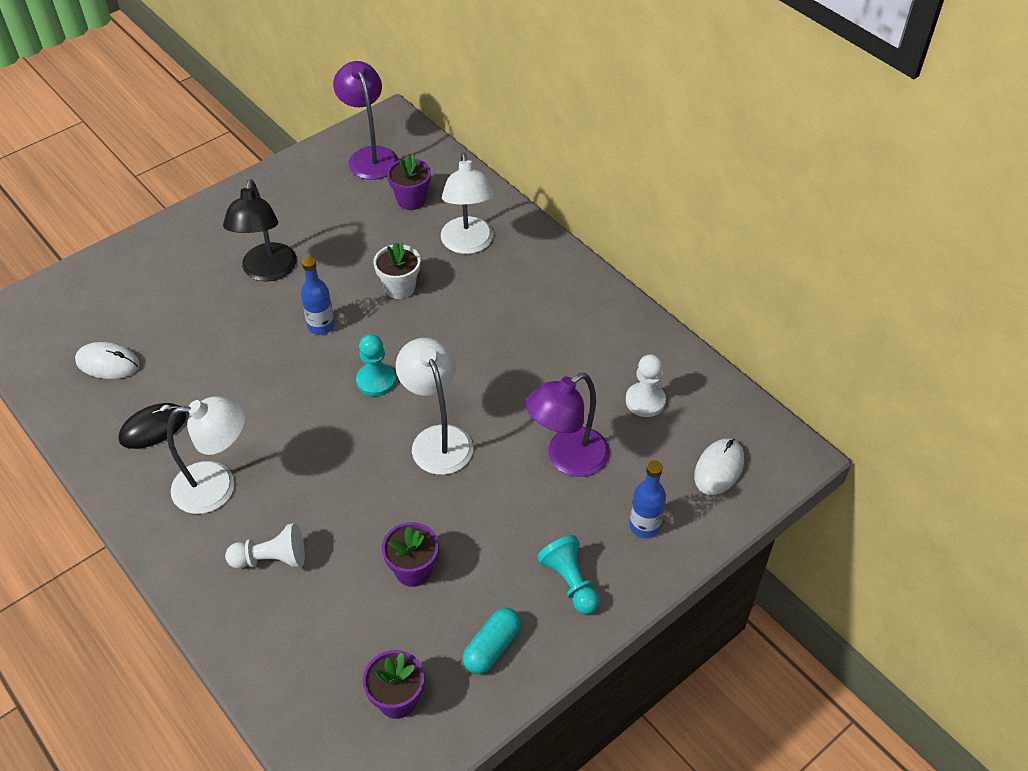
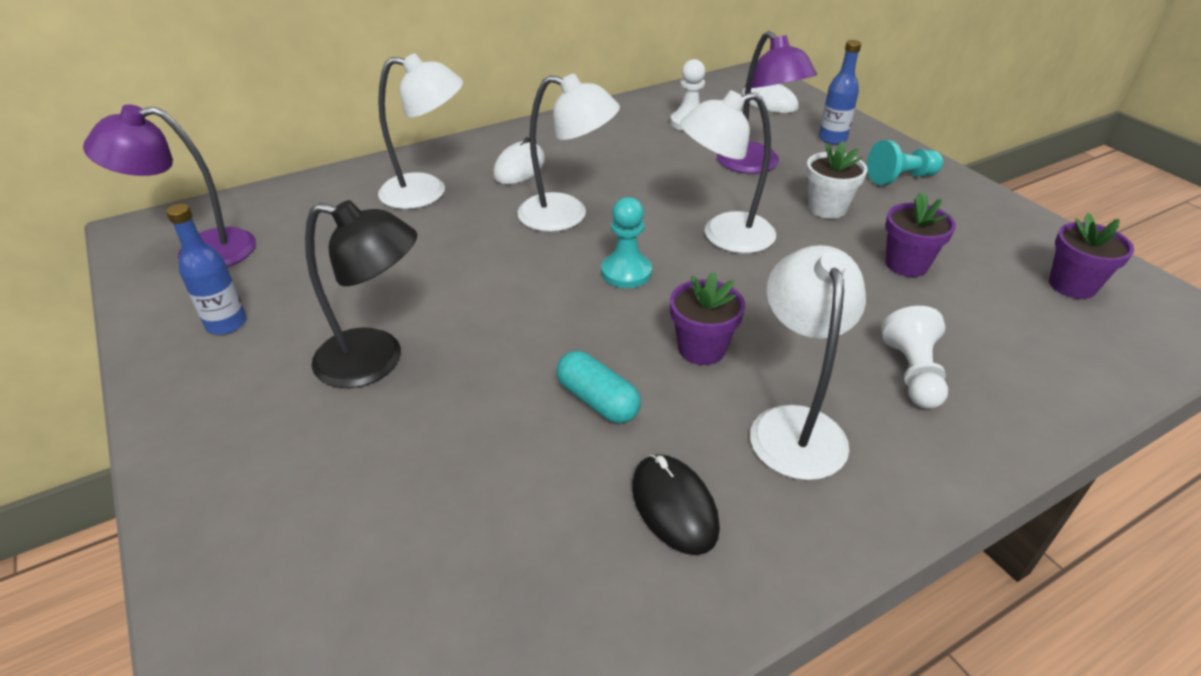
camera: 80 degrees left, 10 degrees down
white mouse [75,342,140,379] -> white mouse moved to [493,137,545,184]
blue bottle [301,257,335,335] -> blue bottle moved to [166,204,247,335]
white flower pot [374,242,420,299] -> white flower pot moved to [806,141,867,219]
purple flower pot [387,155,431,210] -> purple flower pot moved to [670,272,745,365]
turquoise capsule [463,608,521,674] -> turquoise capsule moved to [557,351,641,423]
none -> white lamp [518,74,620,232]

